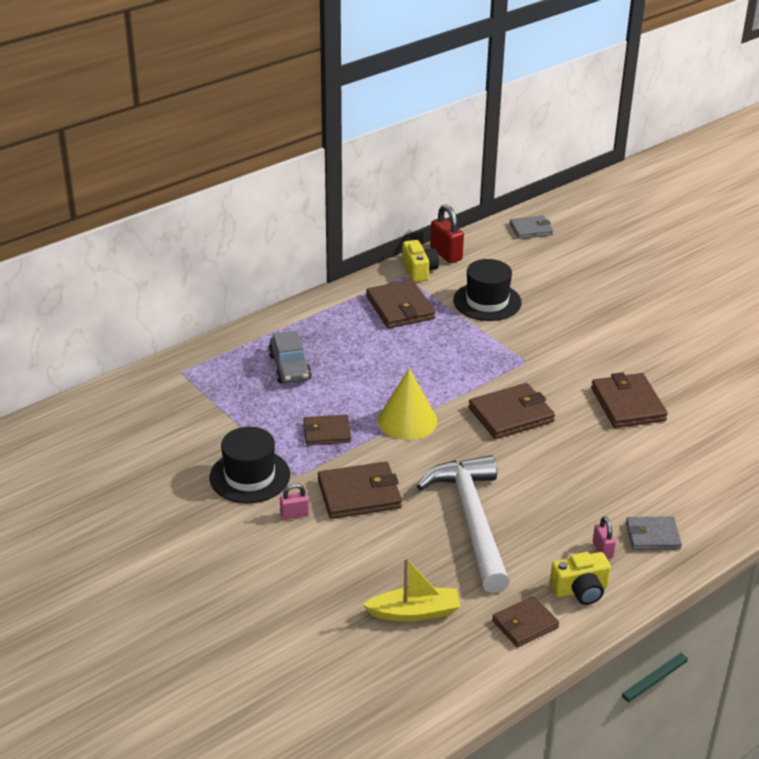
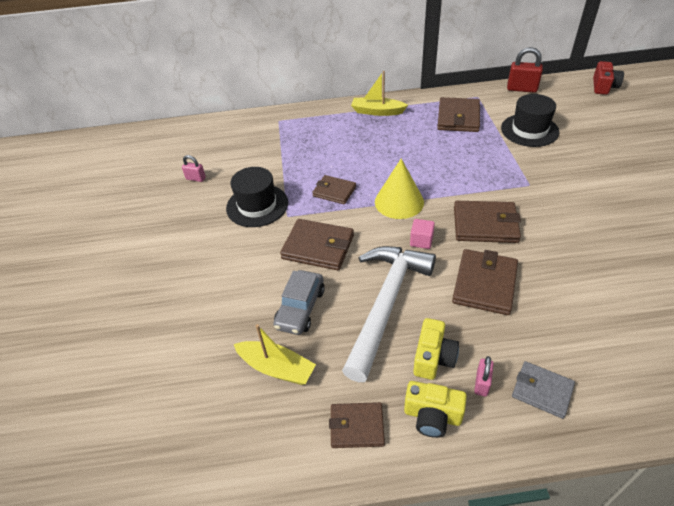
camera: 35 degrees right, 10 degrees up
grey car [268,330,312,384] -> grey car moved to [273,270,325,335]
pink padlock [280,483,309,520] -> pink padlock moved to [182,155,206,182]
yellow camera [402,240,439,282] -> yellow camera moved to [413,318,459,380]
red padlock [430,205,464,263] -> red padlock turned 75 degrees counterclockwise [507,47,543,93]
grey wallet [510,215,553,239] -> red camera [593,61,624,95]
brown wallet [591,372,668,428] -> brown wallet moved to [452,249,518,315]
none -> yellow boat [351,71,408,116]
none -> pink cube [410,219,435,249]

